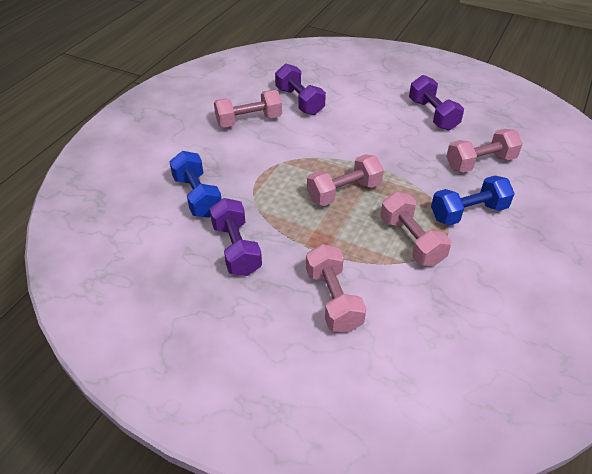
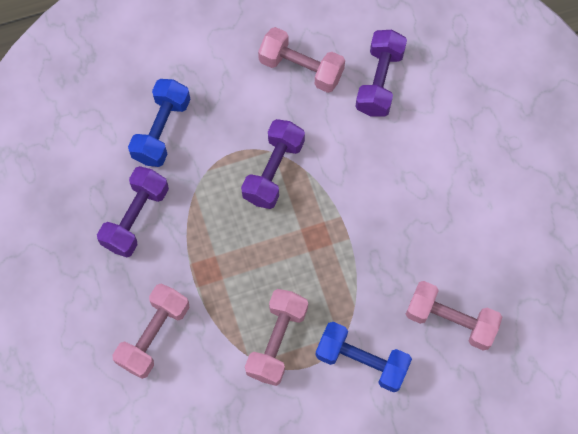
camera: 45 degrees right, 25 degrees up
pink dumbbell [307,154,384,206] -> none
purple dumbbell [409,75,464,131] -> purple dumbbell moved to [241,119,305,209]

